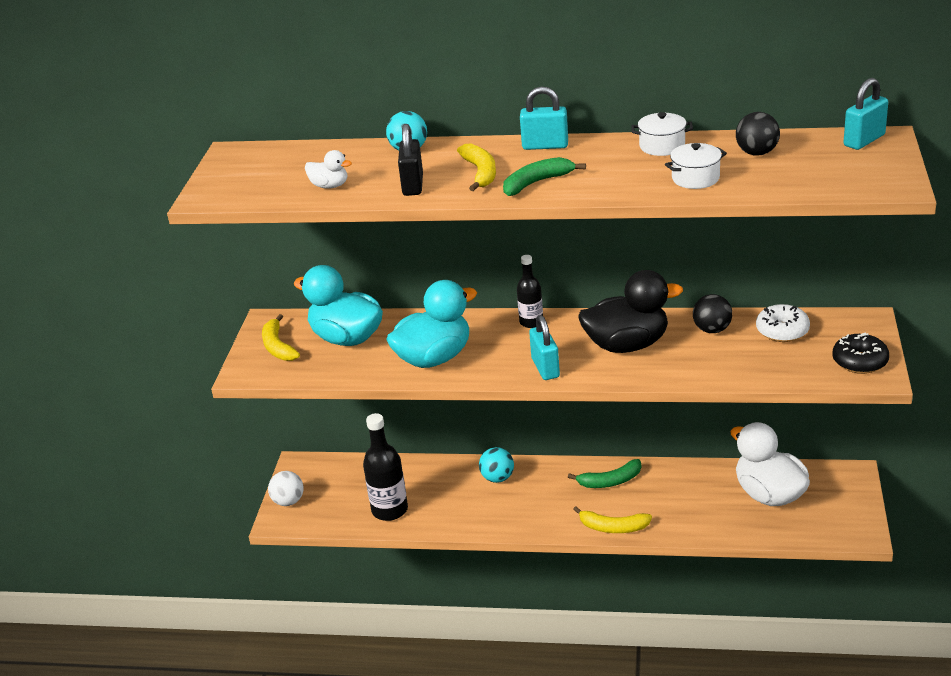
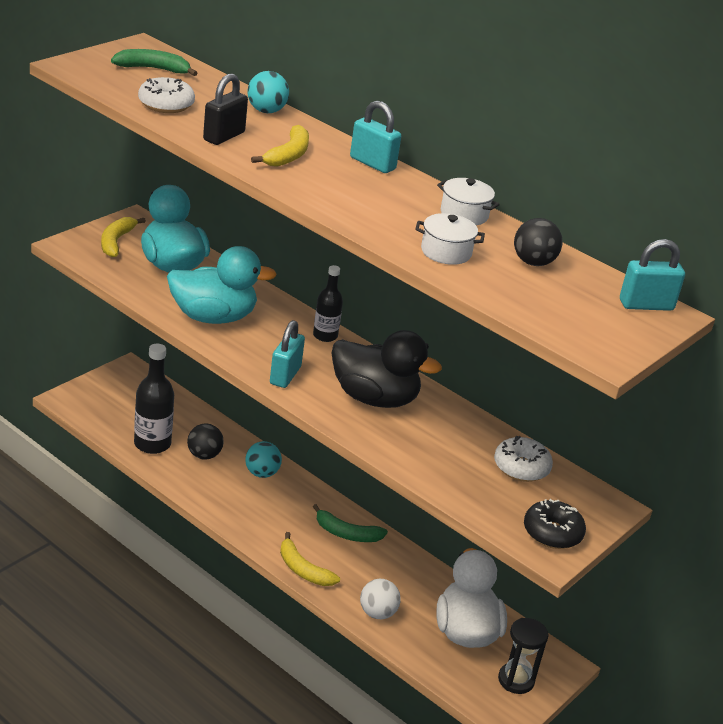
camera: 25 degrees right, 0 degrees up
white ball [268,471,304,506] -> white ball moved to [360,579,401,619]
white duck [305,150,352,189] -> white donut [138,77,195,113]
green banana [503,157,586,196] -> green banana moved to [111,49,197,76]
black ball [693,294,732,333] -> black ball moved to [187,424,224,460]
none -> black hourglass [498,618,549,694]

